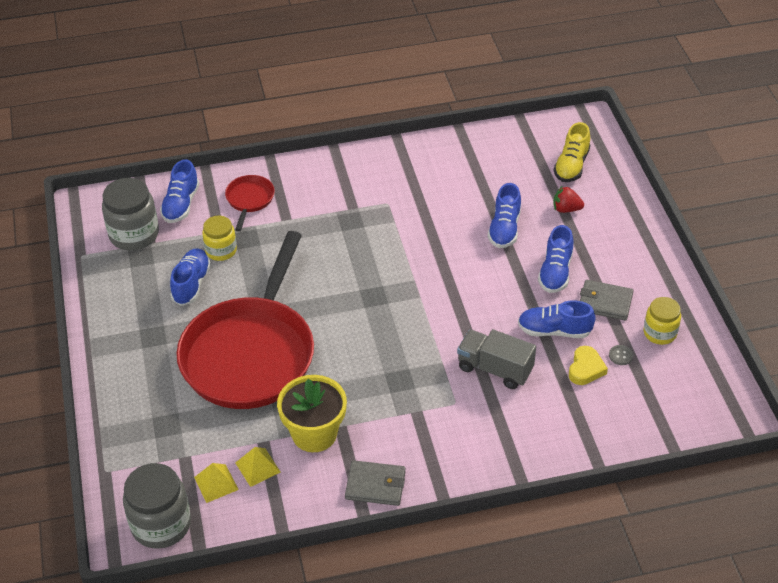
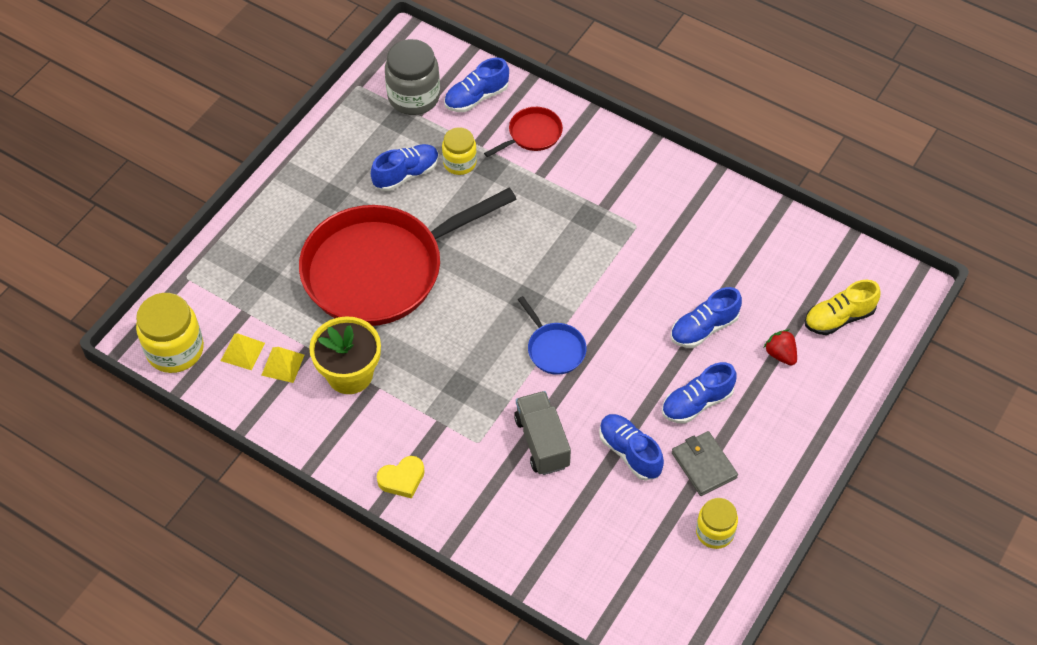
camera: 45 degrees right, 10 degrees up
grey jar [123,463,191,549] -> yellow jar [136,293,204,373]
grey wallet [345,460,406,506] -> none
yellow heart [569,346,608,385] -> yellow heart moved to [377,456,425,499]
grey button [609,345,633,365] -> none
none -> blue pan [517,296,587,375]

